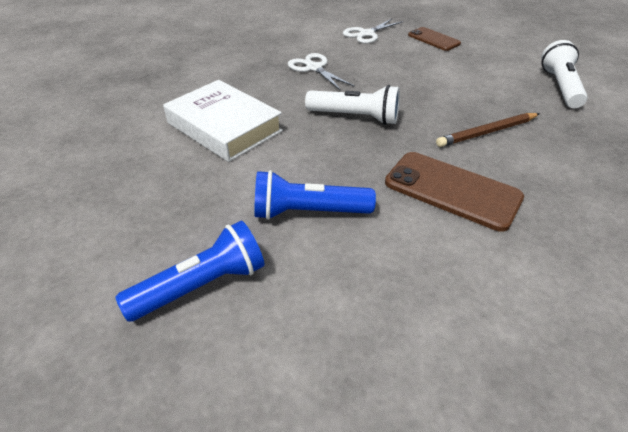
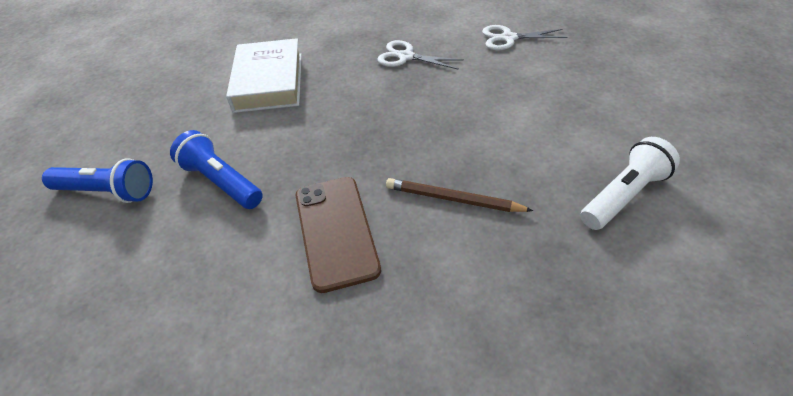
camera: 45 degrees right, 5 degrees up
white scissors [288,53,355,91] -> white scissors turned 75 degrees counterclockwise [377,40,464,70]
white flashlight [305,85,400,125] -> none
brown phone [408,27,461,51] -> none

